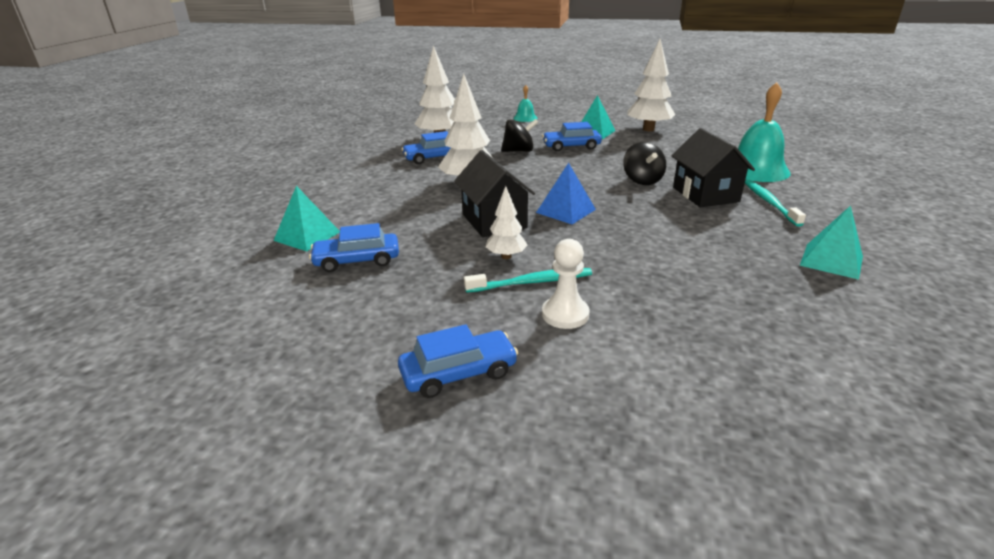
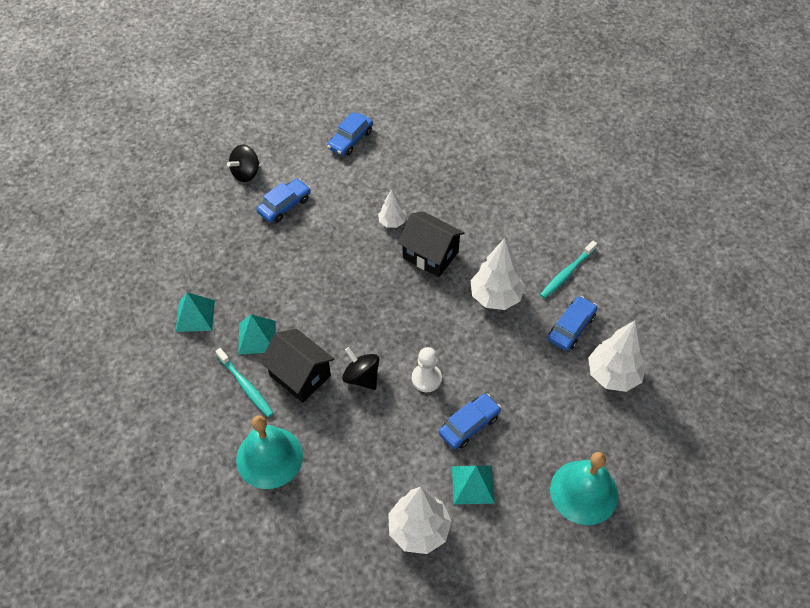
camera: 145 degrees right, 25 degrees up
turquoise pyramid [273,186,340,251] -> turquoise pyramid moved to [238,314,276,355]
blue car [309,223,399,272] -> blue car moved to [256,178,311,223]
turquoise toothbrush [464,268,592,293] -> turquoise toothbrush moved to [540,241,597,299]
black spinning top [501,119,539,152] -> black spinning top moved to [227,145,259,182]
turquoise bell [513,85,537,122] -> turquoise bell [550,452,619,525], size x2.02
blue pyramid [536,163,596,224] -> none
white pawn [542,239,590,329] -> white pawn moved to [412,347,442,392]

